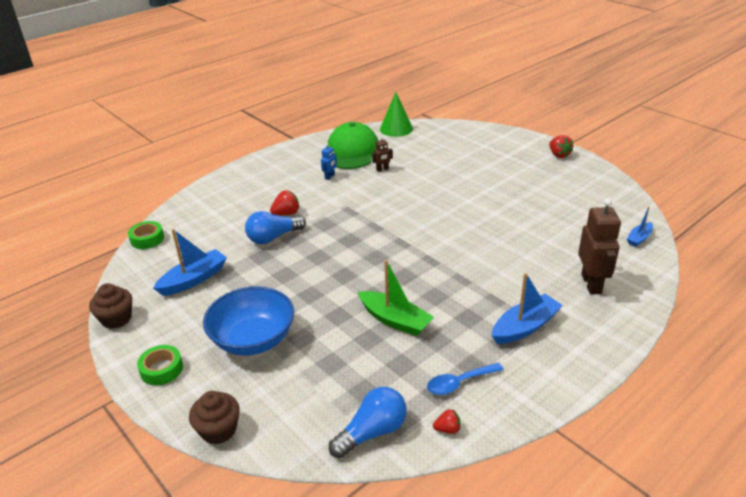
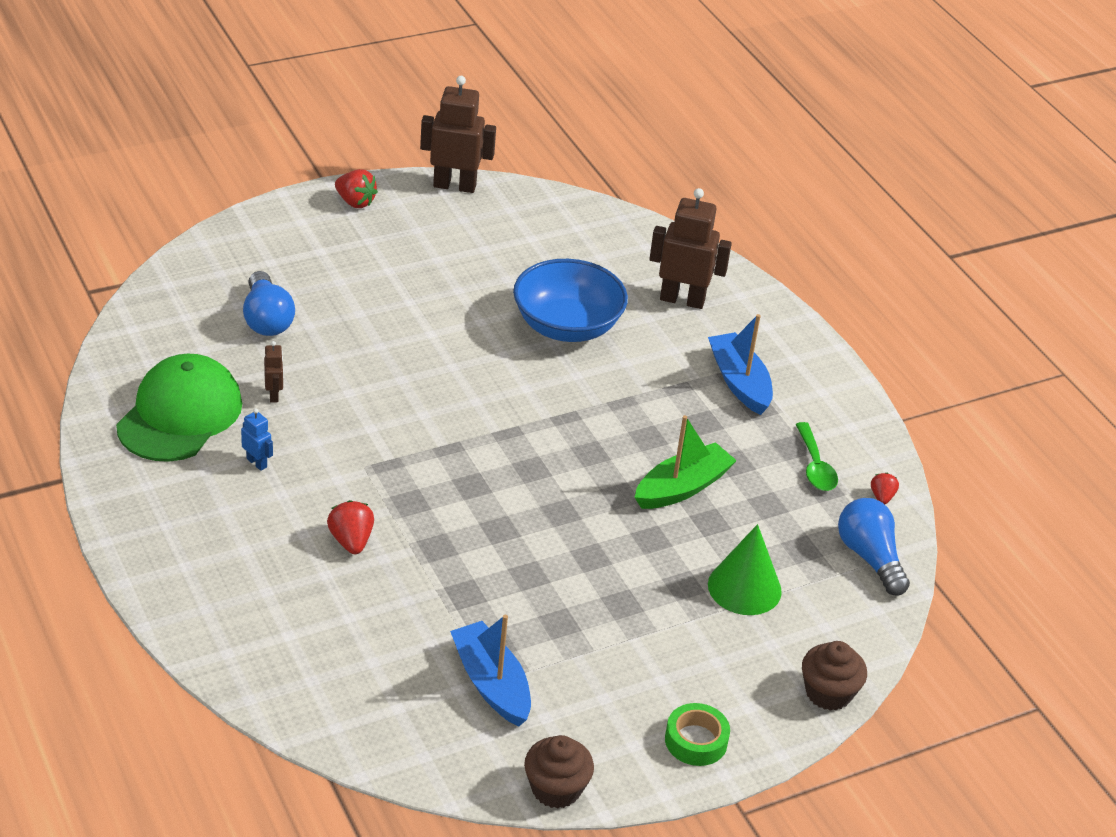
camera: 80 degrees left, 5 degrees up
green tape [128,221,164,249] -> none
blue bowl [203,286,294,356] -> blue bowl moved to [513,259,628,342]
blue light bulb [245,211,306,244] -> blue light bulb moved to [243,271,295,336]
green cap [328,122,378,169] -> green cap turned 90 degrees clockwise [116,354,242,462]
green cone [380,92,413,137] -> green cone moved to [708,524,782,615]
blue spoon [427,363,503,395] -> green spoon [795,422,838,491]
red strawberry [549,135,573,158] -> red strawberry turned 45 degrees clockwise [335,169,378,208]
blue boat [627,206,653,247] -> none
none -> brown robot [420,76,496,193]

